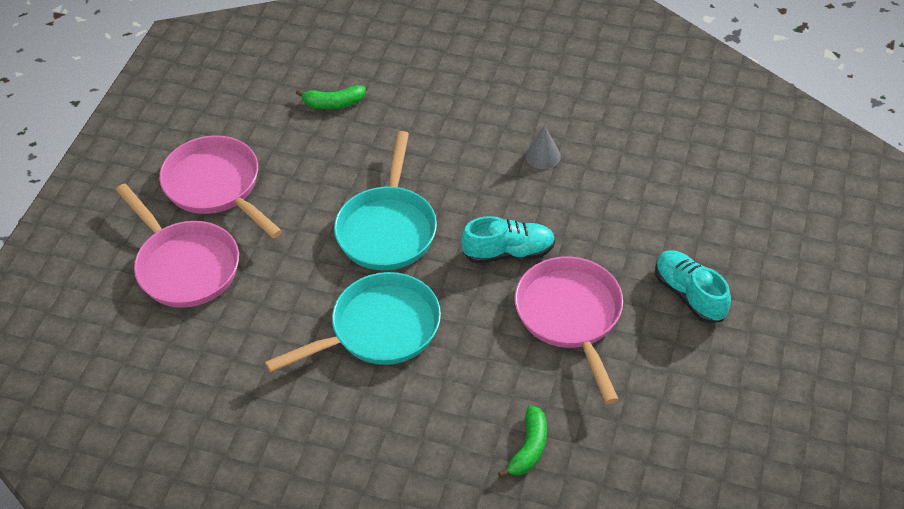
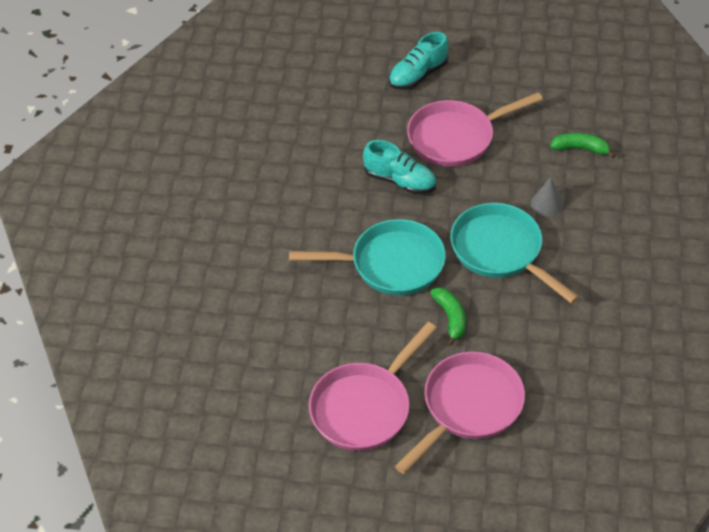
camera: 100 degrees left, 0 degrees up
green banana [296,85,366,109] -> green banana moved to [430,287,466,346]
turquoise shoe [461,216,556,264] -> turquoise shoe turned 135 degrees clockwise [363,140,436,194]
grey cone [525,125,561,169] -> grey cone moved to [531,177,563,216]

